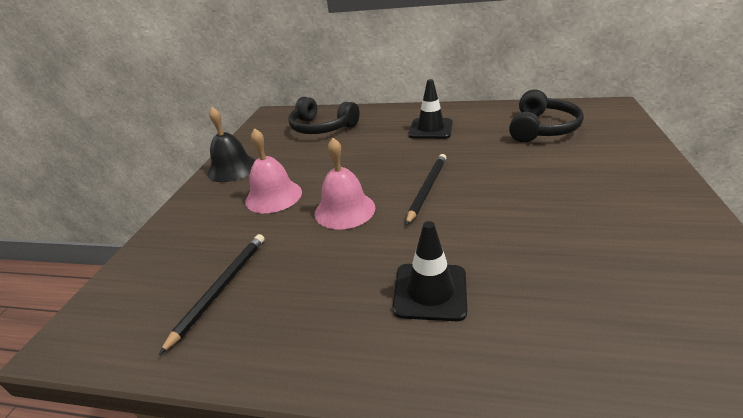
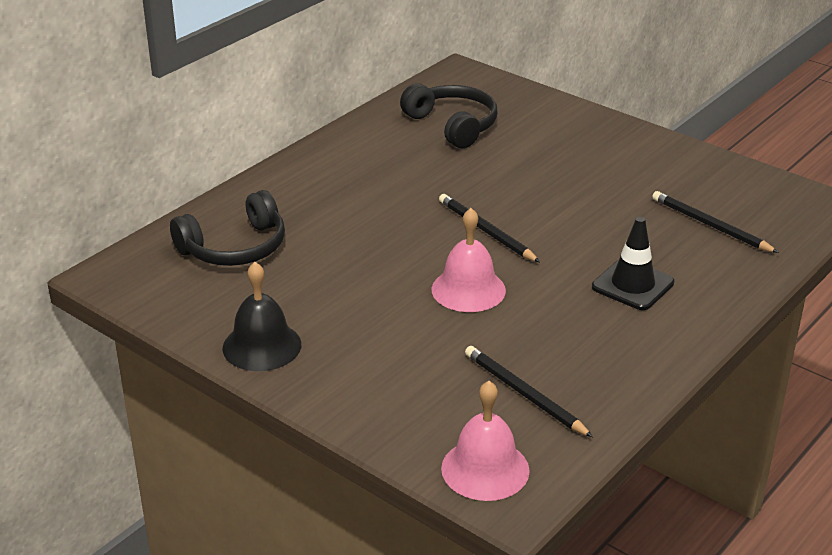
camera: 65 degrees left, 0 degrees up
pink bell [245,128,302,213] -> pink bell moved to [441,381,530,501]
black traffic cone [409,79,453,139] -> none
none -> black pencil [652,191,779,253]

